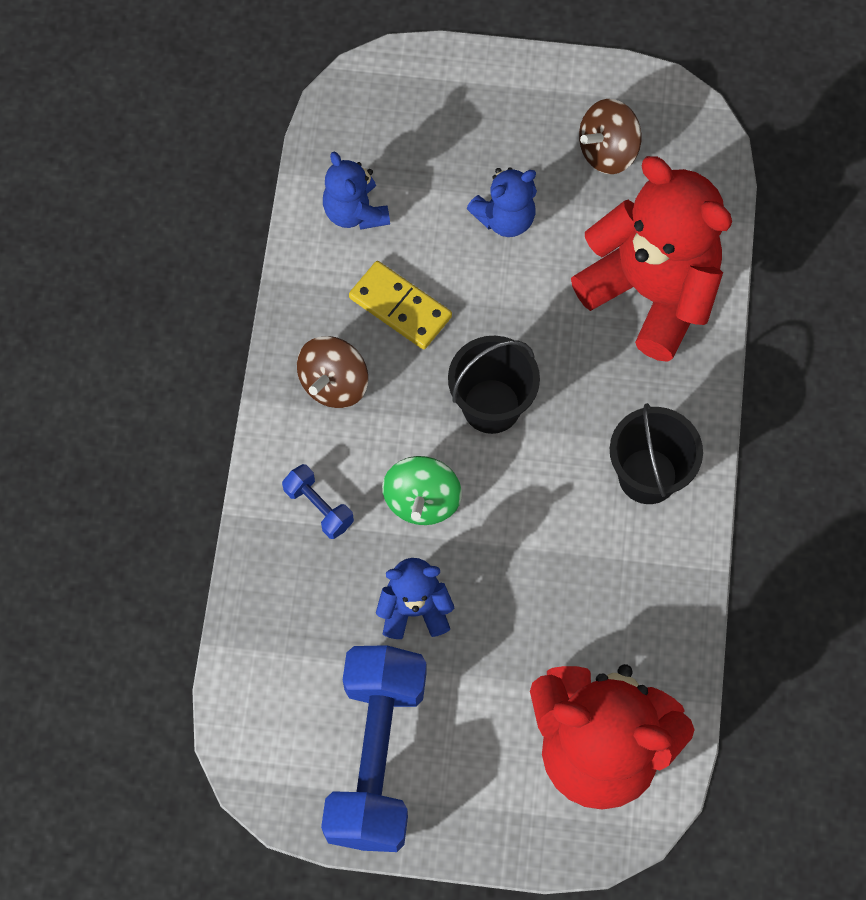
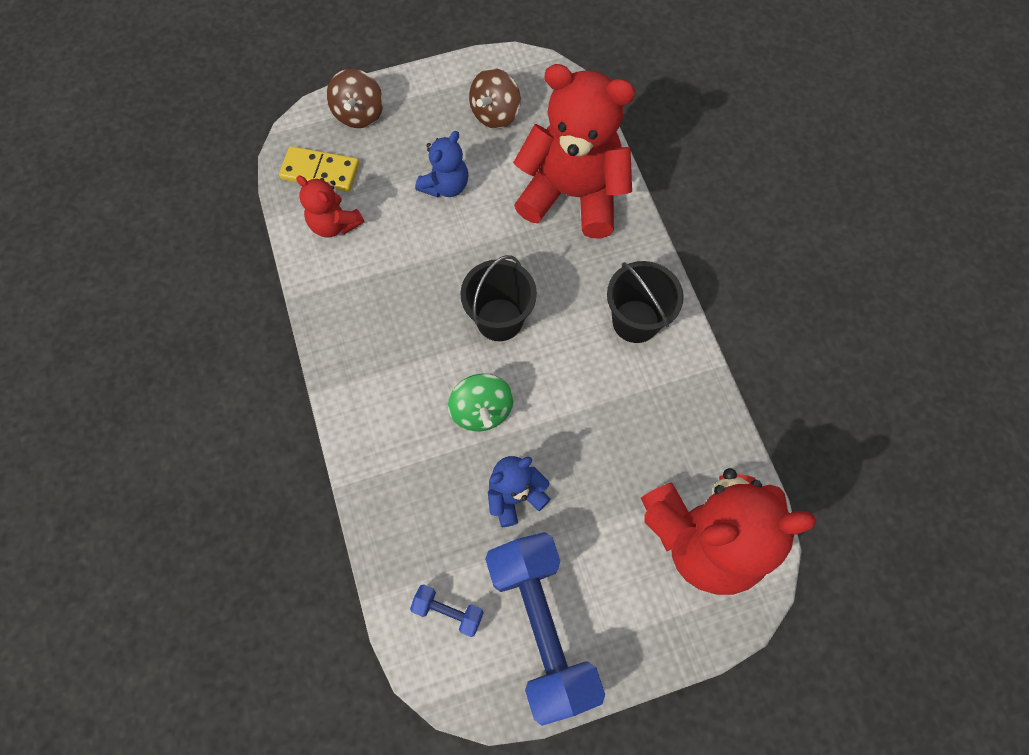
camera: 25 degrees left, 0 degrees up
blue dumbbell [282,464,354,539] -> blue dumbbell moved to [410,584,484,637]
brown spinning top [297,336,368,408] -> brown spinning top moved to [326,69,383,128]
blue teddy bear [323,152,390,230] -> red teddy bear [296,175,364,238]
yellow domino [349,261,452,349] -> yellow domino moved to [279,146,359,192]

